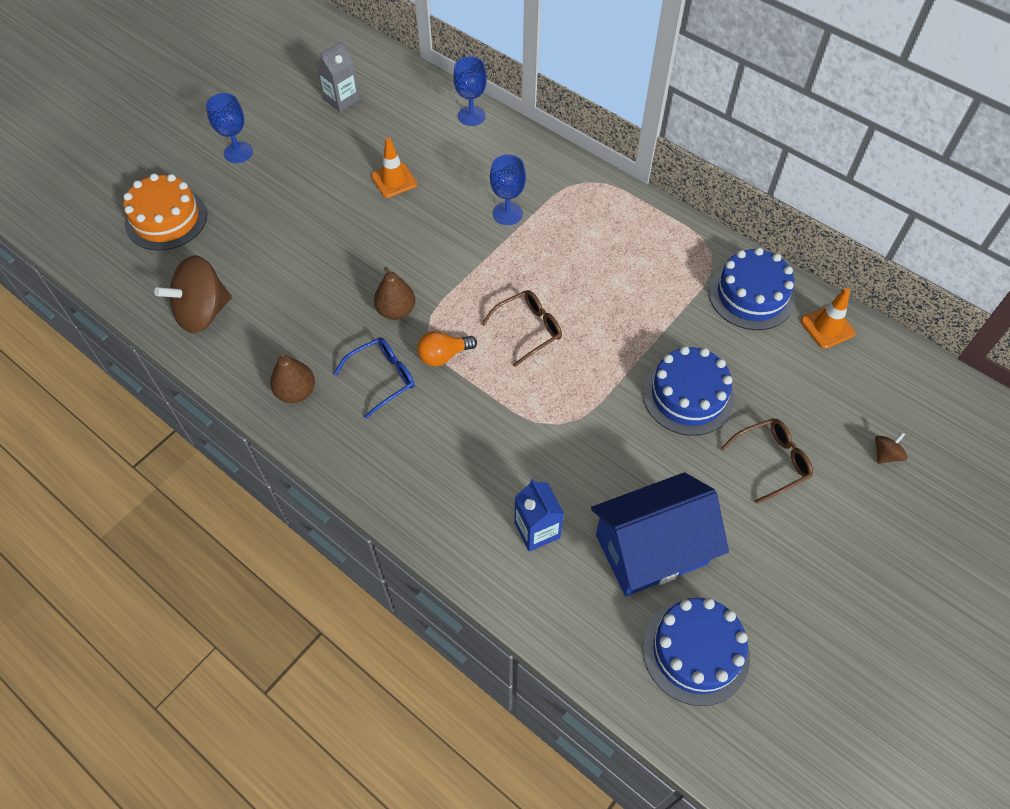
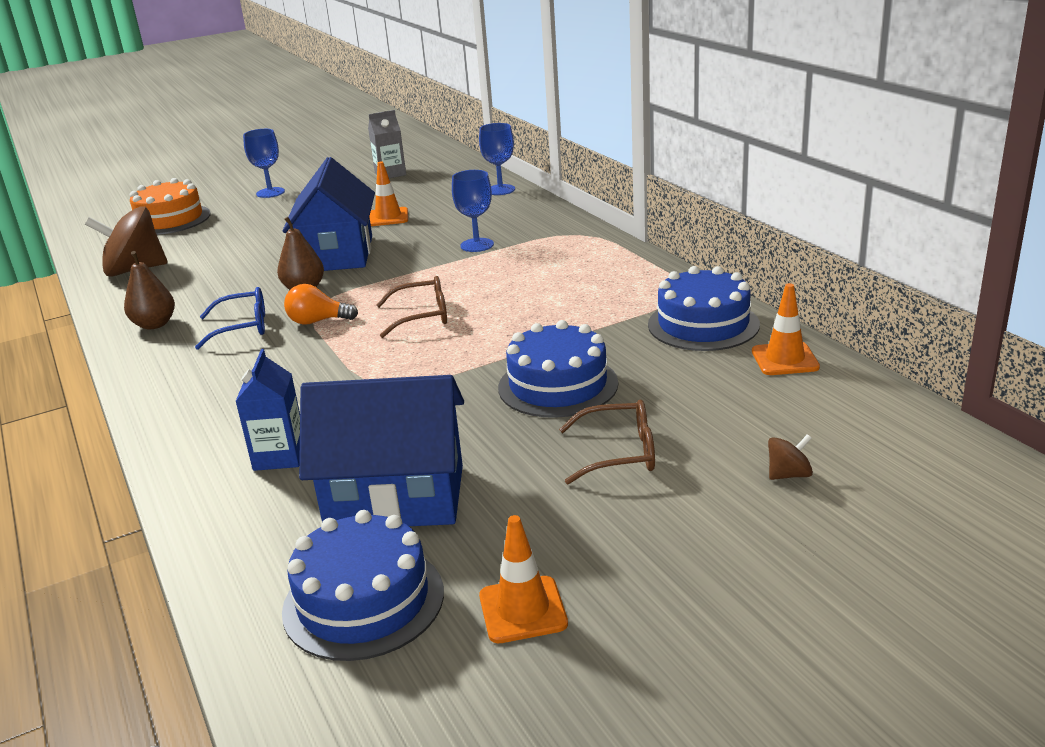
camera: 25 degrees right, 30 degrees down
none -> blue house [283,157,375,271]
none -> orange traffic cone [479,515,568,643]

